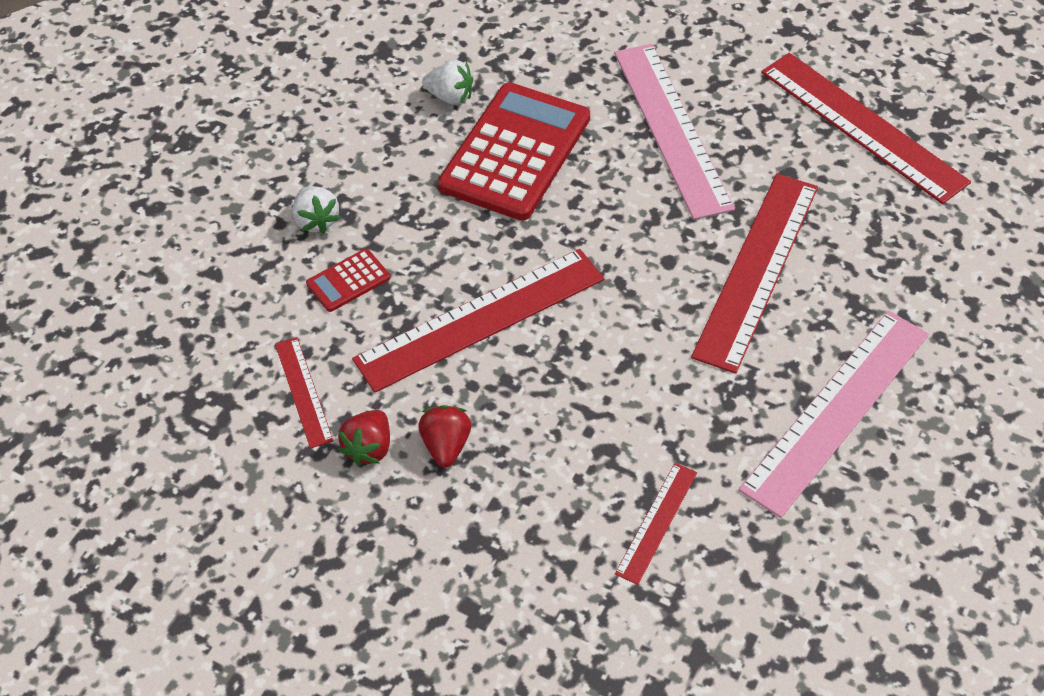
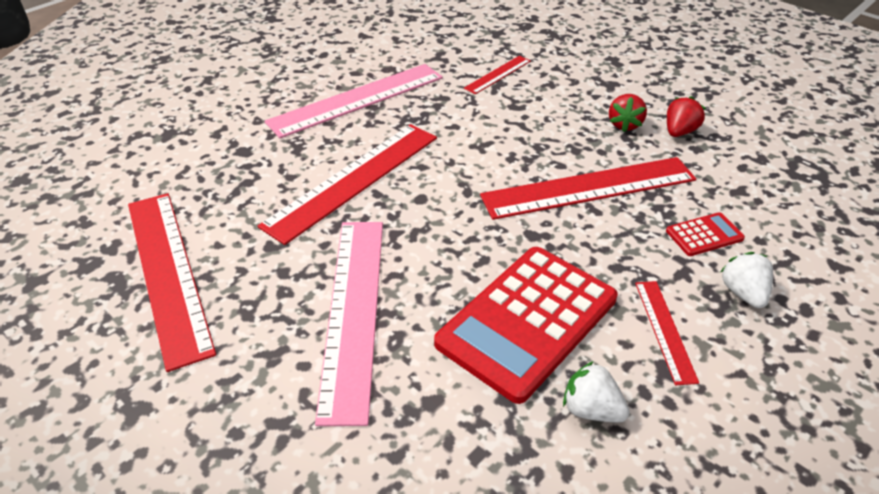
camera: 165 degrees left, 10 degrees down
red ruler [275,337,334,448] -> red ruler moved to [635,281,699,385]

